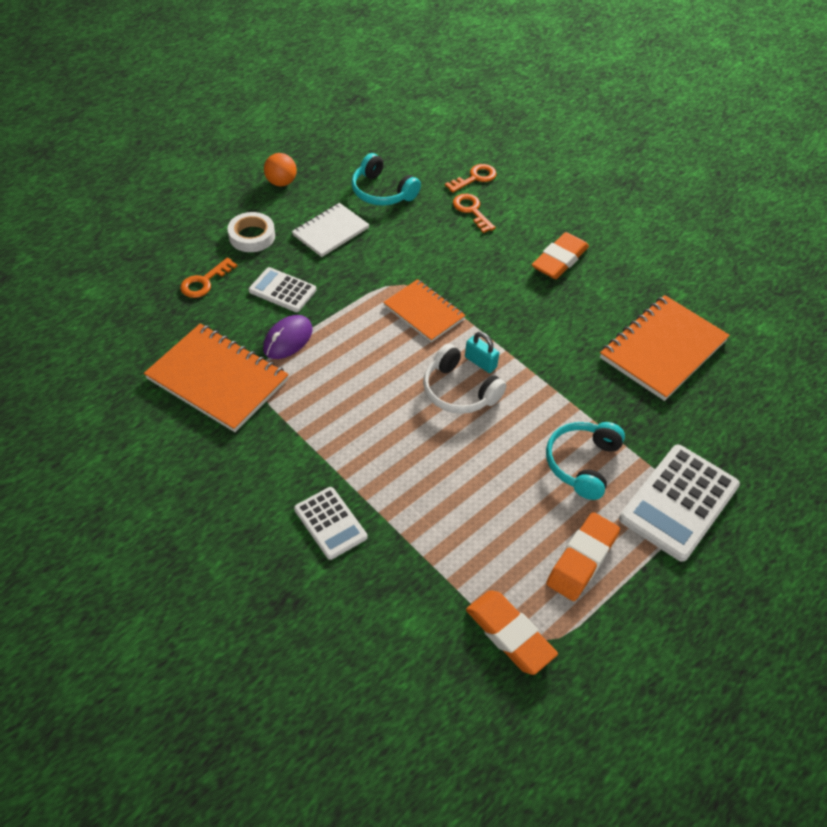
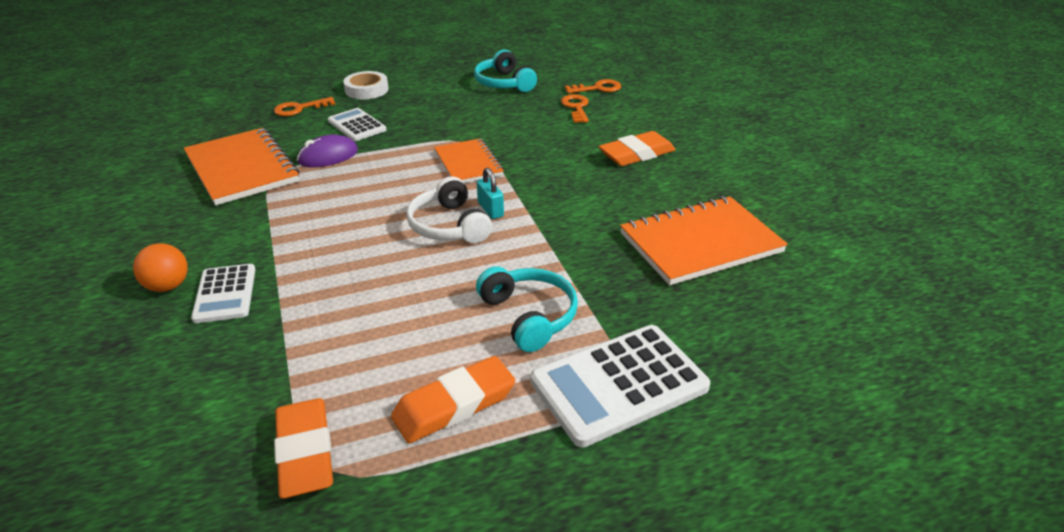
camera: 25 degrees right, 15 degrees down
orange ball [264,153,297,186] -> orange ball moved to [133,243,188,292]
white notebook [292,203,369,257] -> none
turquoise headphones [546,422,625,500] -> turquoise headphones turned 105 degrees clockwise [476,266,578,352]

